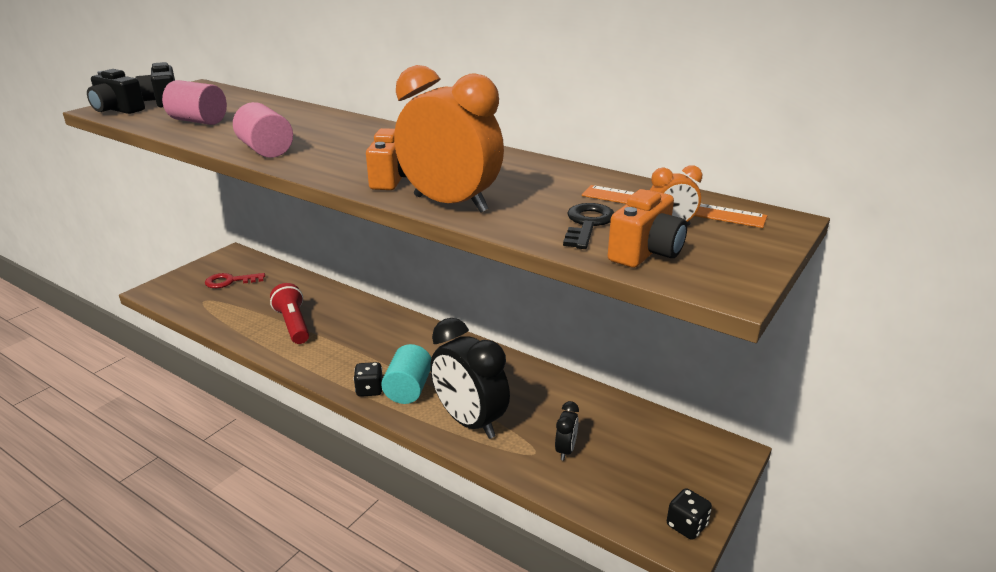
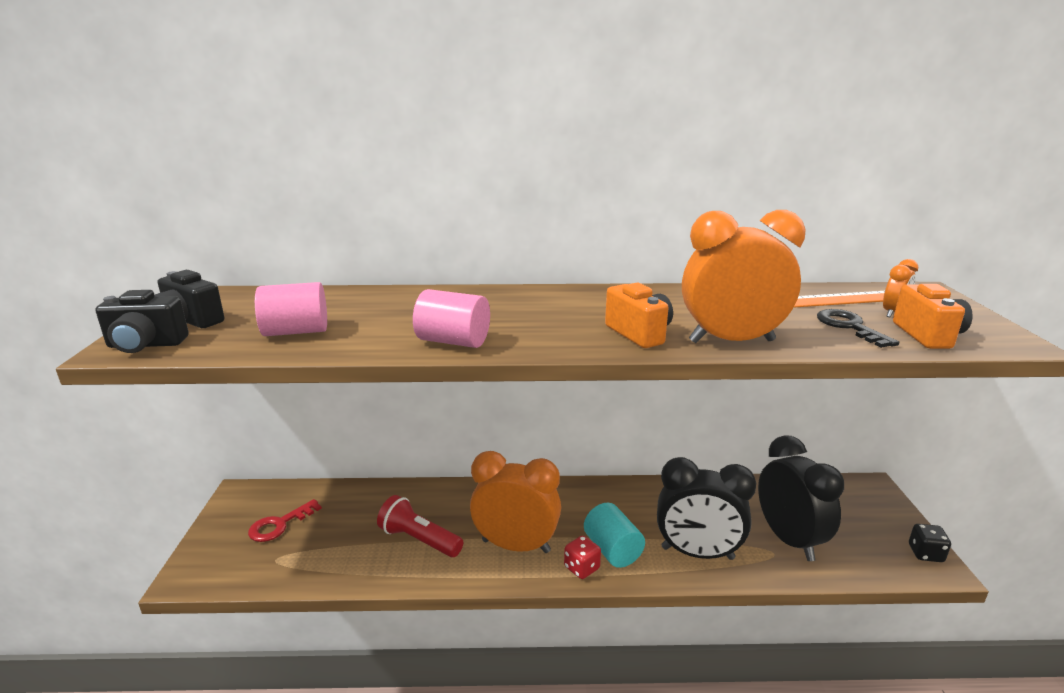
camera: 35 degrees left, 5 degrees down
black dice [353,362,383,397] -> red dice [564,536,601,579]
black clock [555,401,579,461] -> black clock [758,436,844,561], size x2.24
none -> orange clock [470,451,561,553]

